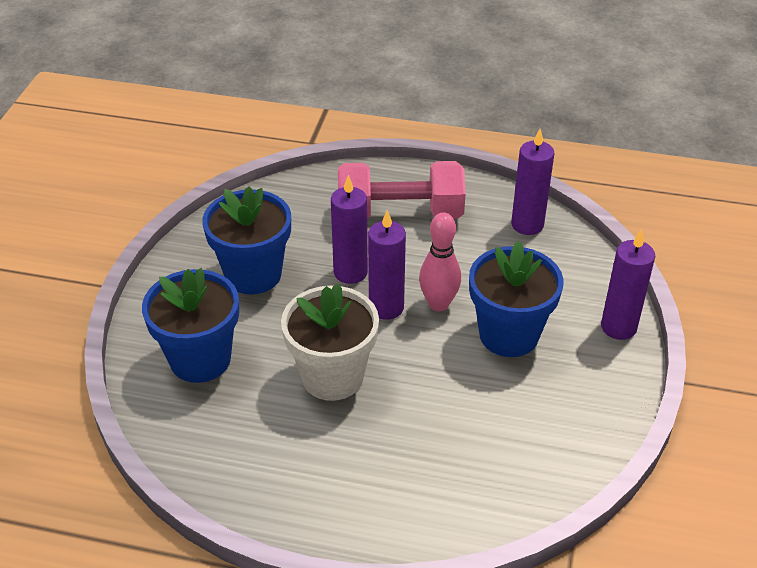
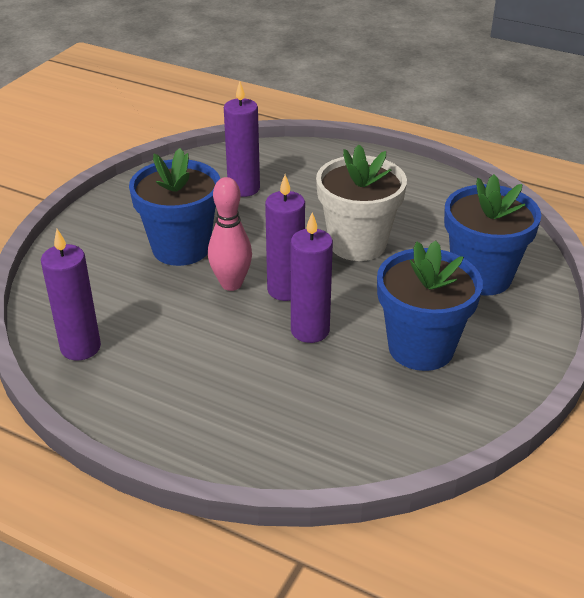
camera: 165 degrees left, 5 degrees down
pink dumbbell [338,161,466,219] -> none
purple candle [601,229,655,340] -> purple candle moved to [224,81,260,197]

